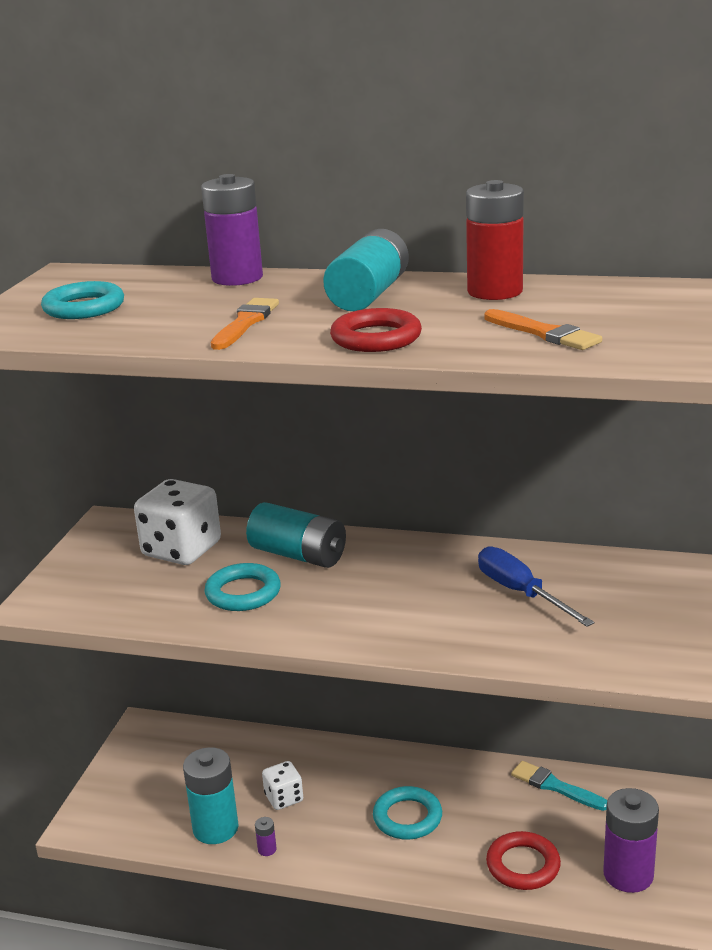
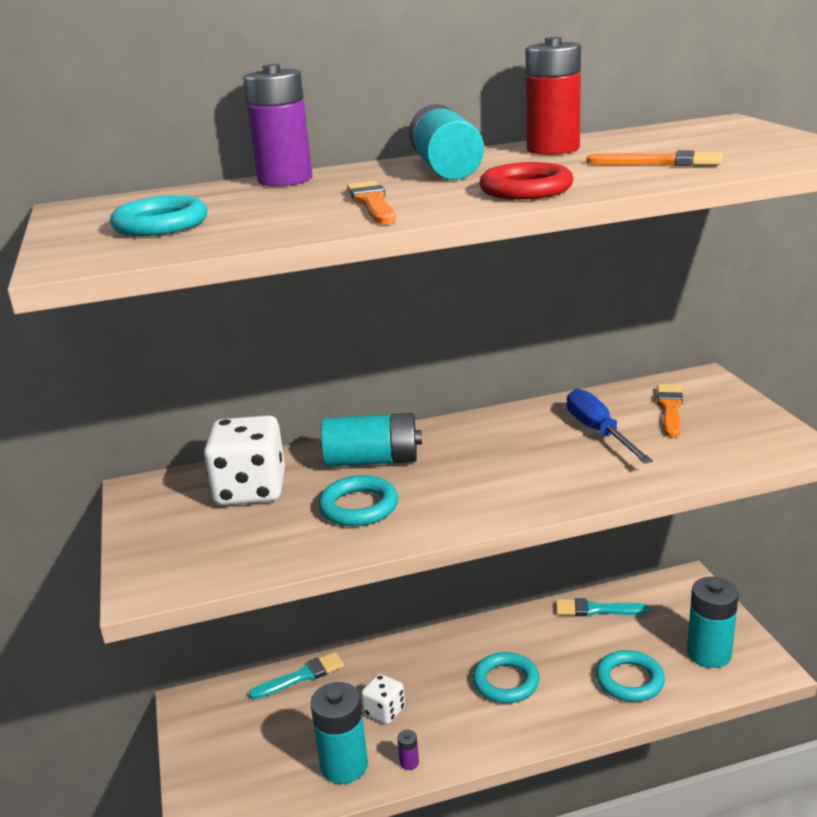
camera: 30 degrees left, 0 degrees up
blue screwdriver [478,546,594,627] -> blue screwdriver turned 45 degrees clockwise [567,388,653,464]
red ring [486,831,561,890] -> turquoise ring [596,650,665,702]
purple battery [603,788,659,893] -> turquoise battery [687,577,739,668]
none -> turquoise brush [249,652,344,699]
none -> orange brush [657,384,683,438]

